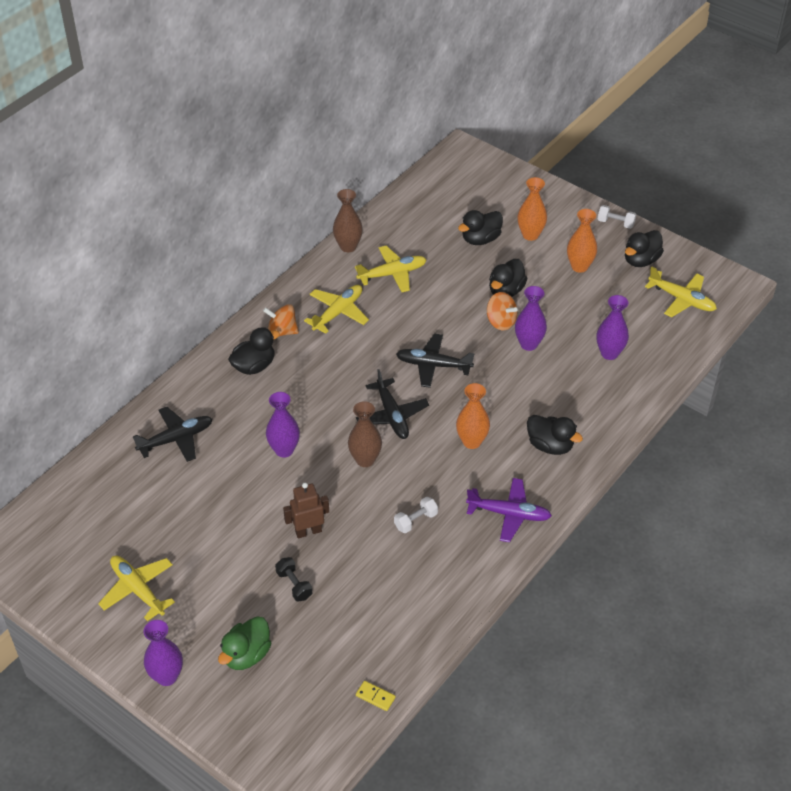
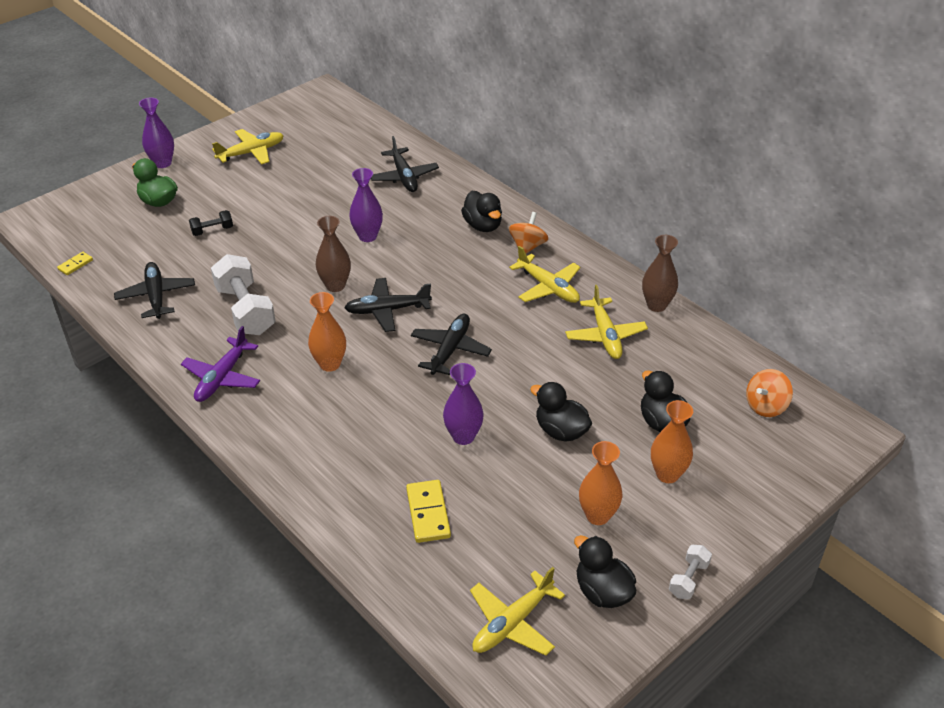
camera: 100 degrees right, 5 degrees down
brown robot [283,483,329,538] -> none
white dumbbell [394,497,438,533] -> white dumbbell [211,254,276,335], size x2.04
orange spinning top [487,292,517,330] -> orange spinning top moved to [746,369,793,417]
black duck [527,415,583,455] -> none
purple vase [596,295,629,360] -> yellow domino [406,480,451,543]
none -> black plane [114,262,195,319]

